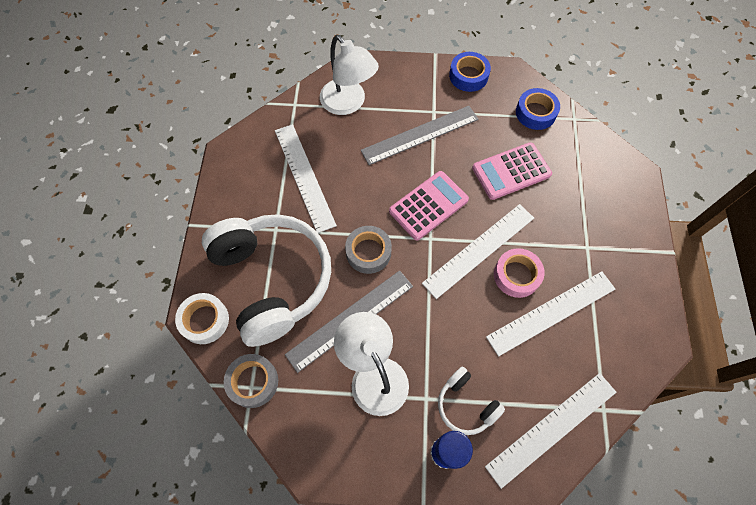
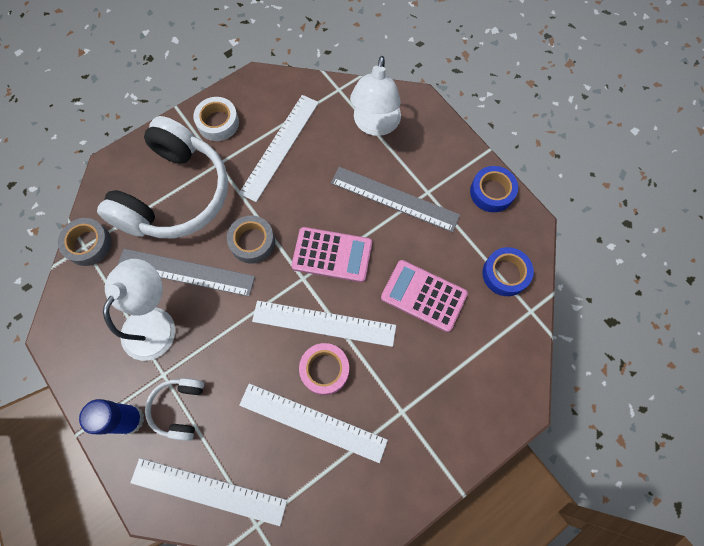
camera: 50 degrees right, 5 degrees up
white tape [175,293,229,344] -> white tape moved to [193,97,239,141]

